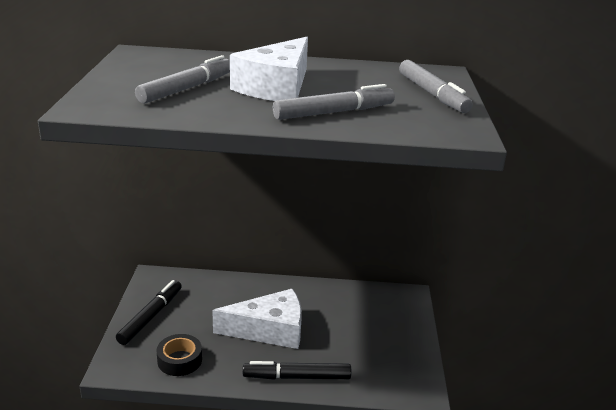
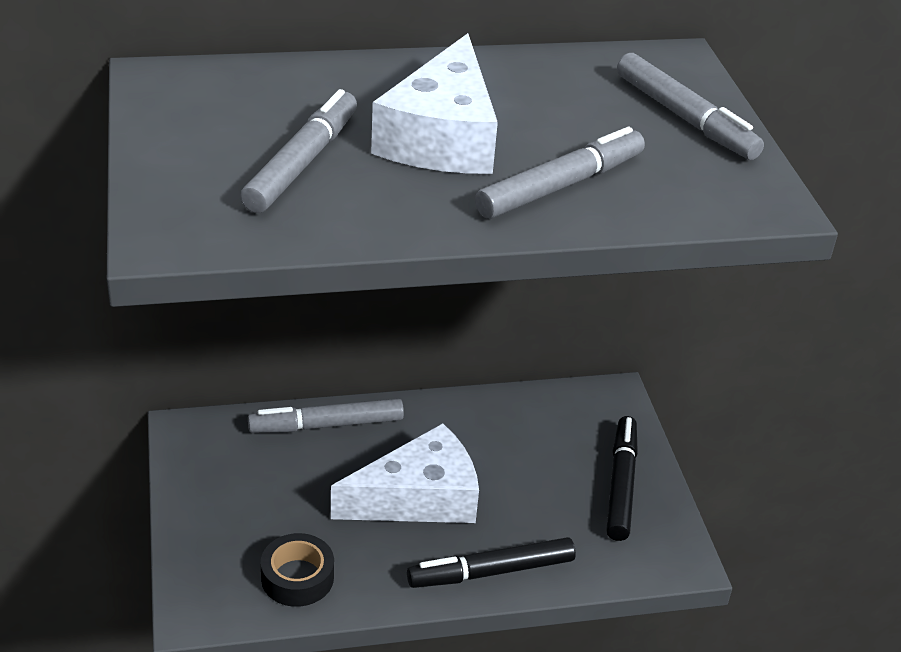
camera: 15 degrees left, 10 degrees up
black marker [116,280,182,345] -> black marker moved to [606,416,638,541]
none -> grey marker [248,398,404,433]

